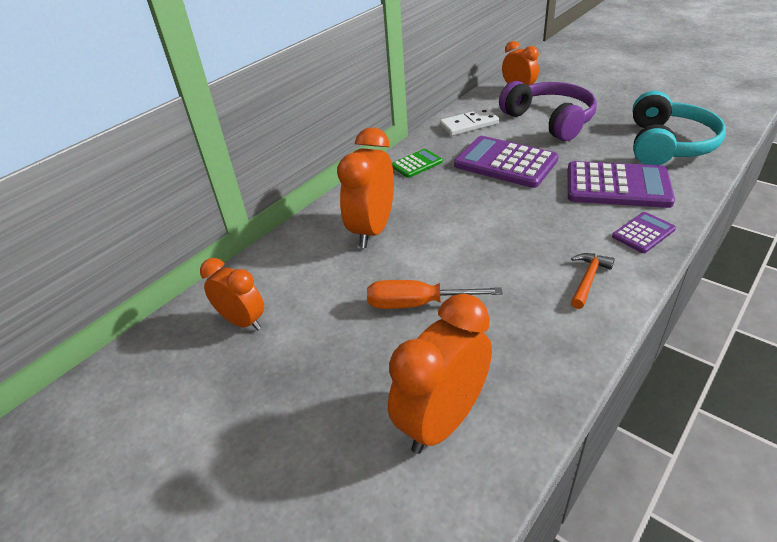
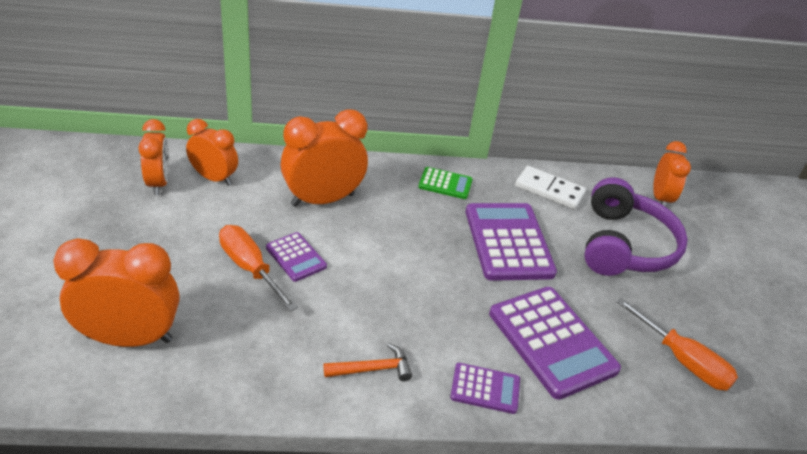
camera: 40 degrees right, 0 degrees up
turquoise headphones [633,91,726,165] -> orange screwdriver [616,298,738,391]
none -> orange clock [186,119,238,186]
none -> purple calculator [266,232,327,282]

